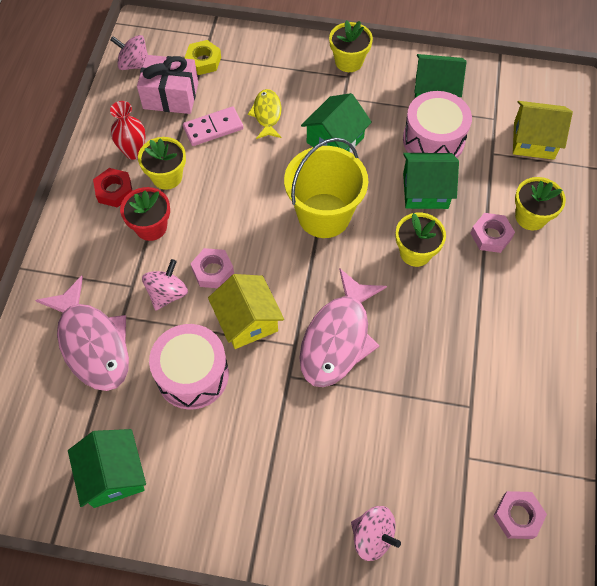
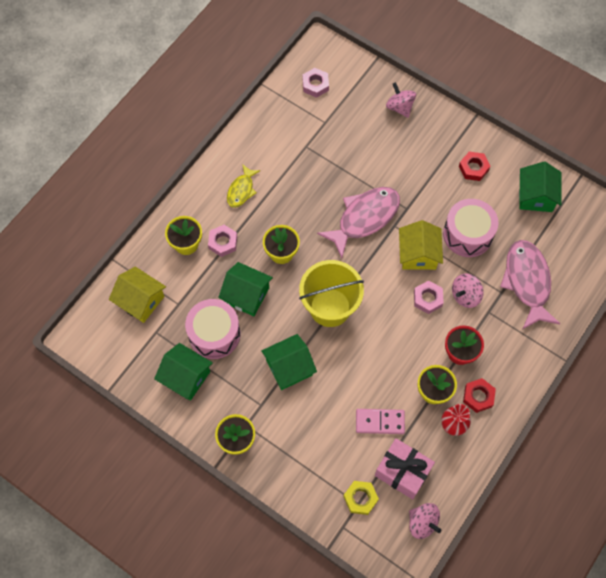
camera: 155 degrees left, 5 degrees up
yellow fish [248,89,282,139] -> yellow fish moved to [227,164,260,208]
none -> red nut [459,152,490,181]

